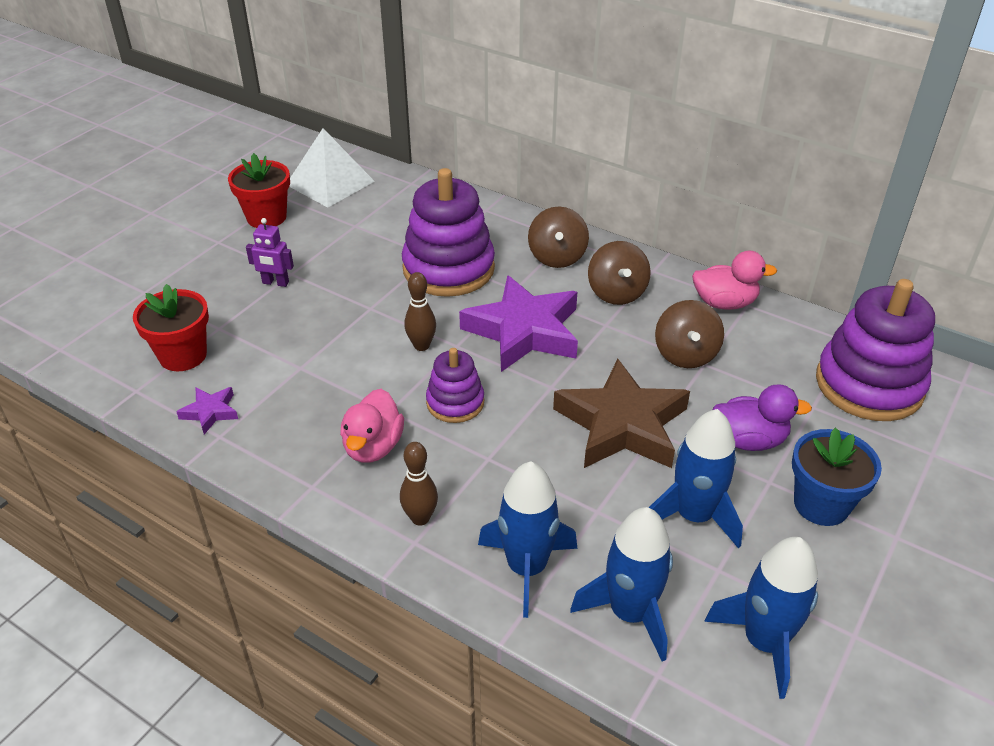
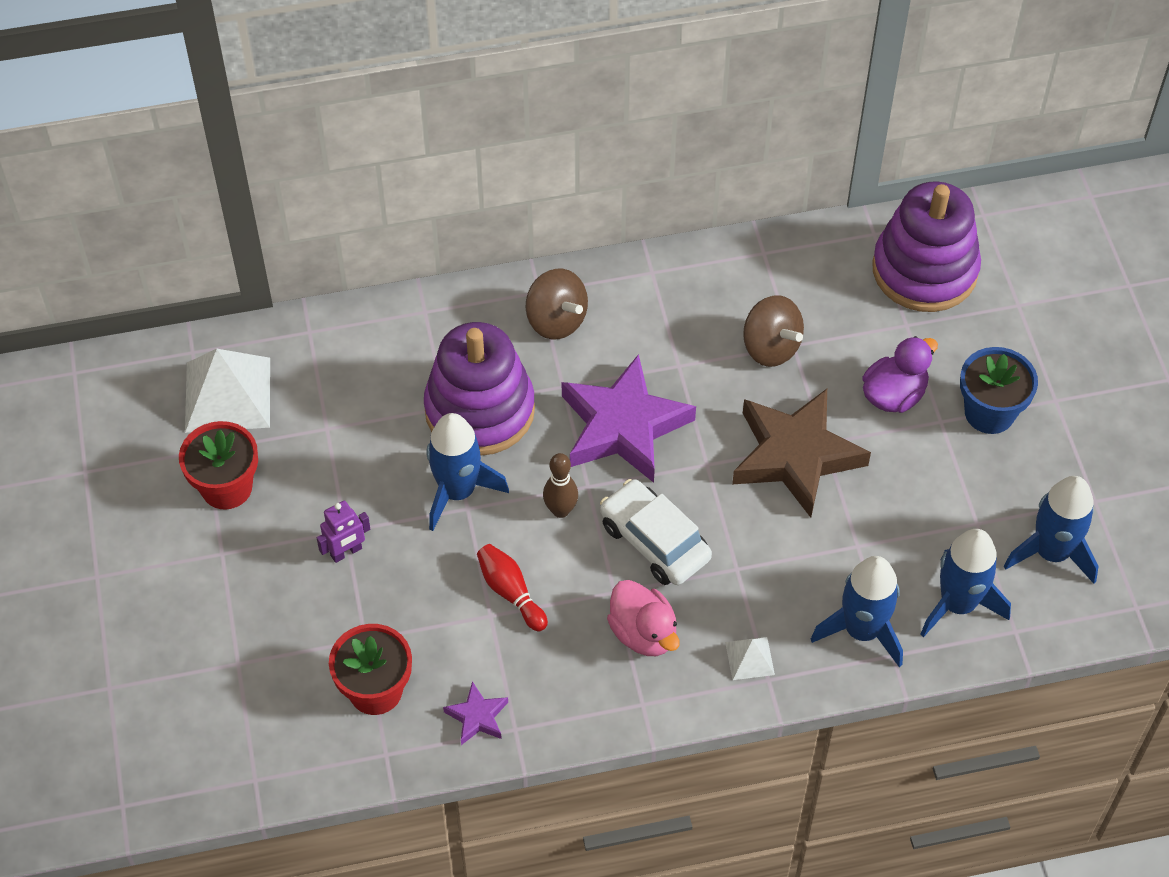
camera: 45 degrees left, 15 degrees up
brown bowling pin [400,442,438,526] -> white pyramid [725,637,775,680]
purple stacking toy [426,348,484,423] -> white car [600,479,712,585]
brown spinning top [588,241,651,305] -> none
blue rocket [649,409,743,549] -> blue rocket moved to [426,413,509,531]
pink duck [692,250,777,310] -> none
none -> red bowling pin [477,544,548,631]

